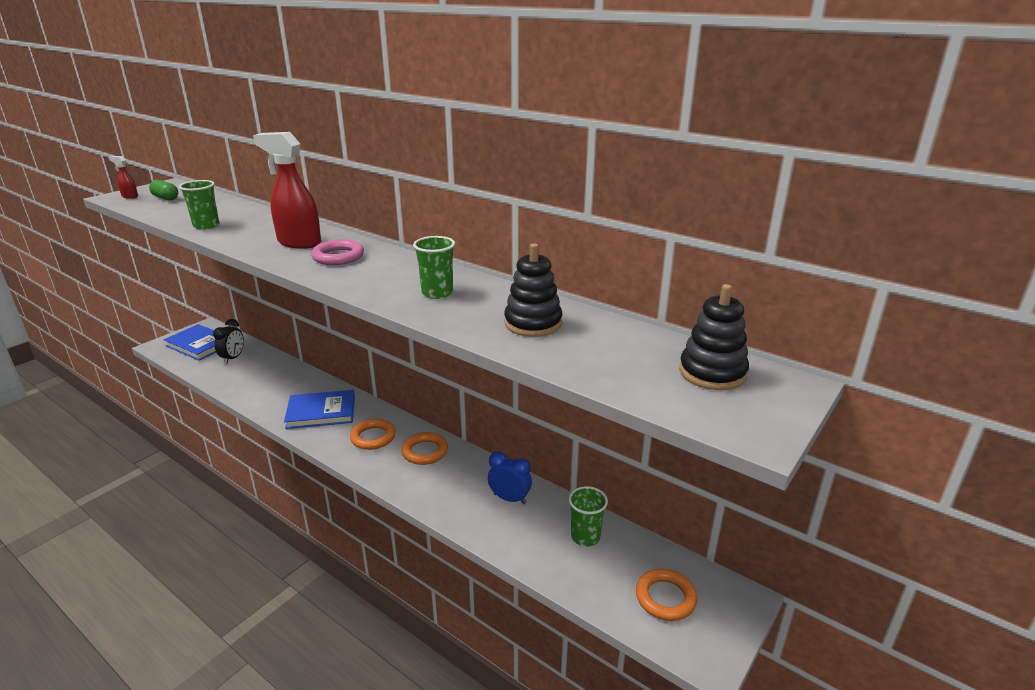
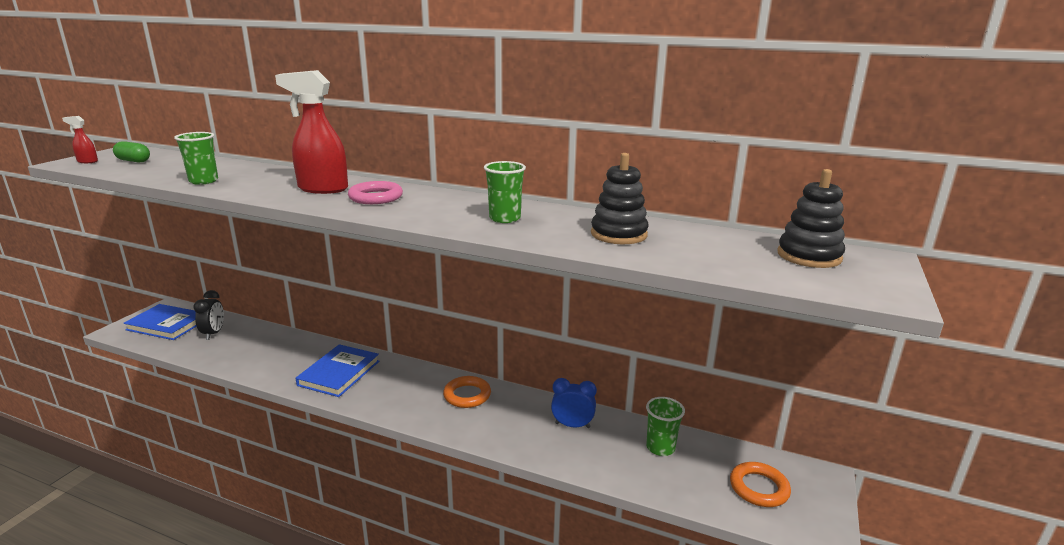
camera: 15 degrees left, 5 degrees down
blue book [284,390,355,429] -> blue book turned 45 degrees counterclockwise [295,344,379,397]
orange ring [350,419,396,450] -> none

